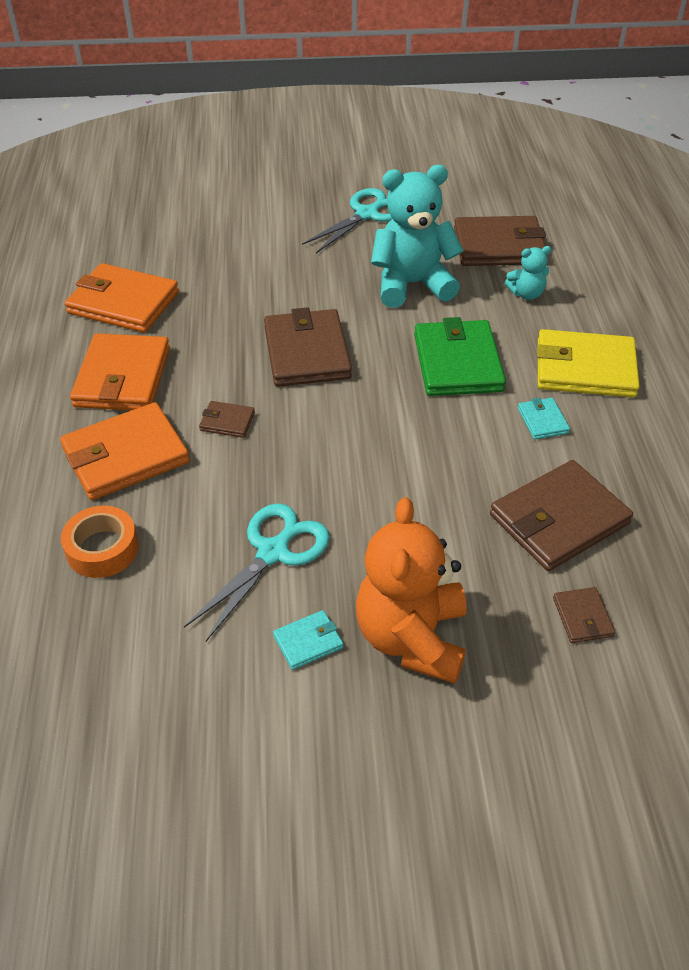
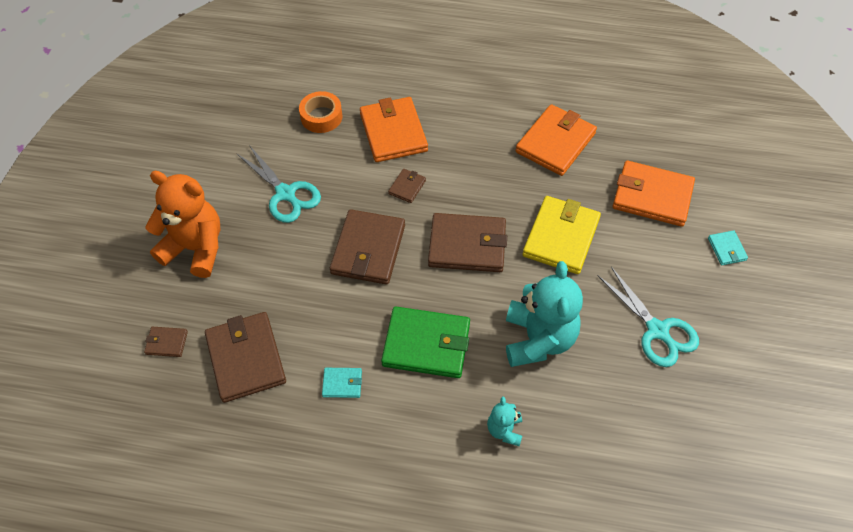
camera: 105 degrees right, 10 degrees up
orange wallet [70,333,170,410] -> orange wallet moved to [613,161,695,227]
turquoise wallet [273,610,343,670] -> turquoise wallet moved to [708,230,748,265]
brown wallet [454,216,546,266] -> brown wallet moved to [330,209,405,285]
yellow wallet [537,329,640,398] -> yellow wallet moved to [523,196,601,274]

